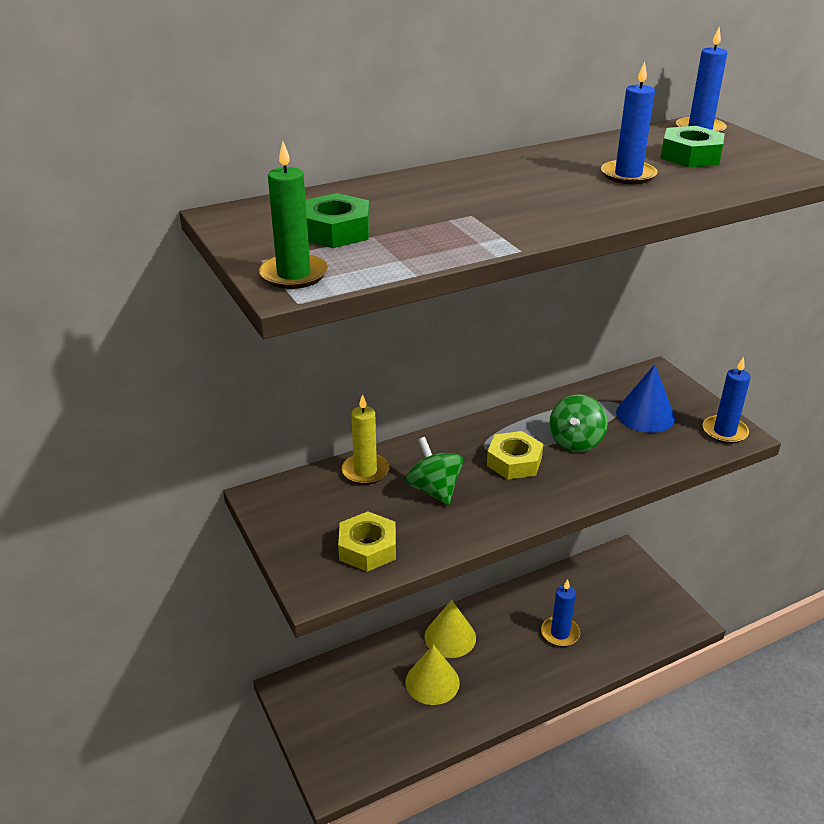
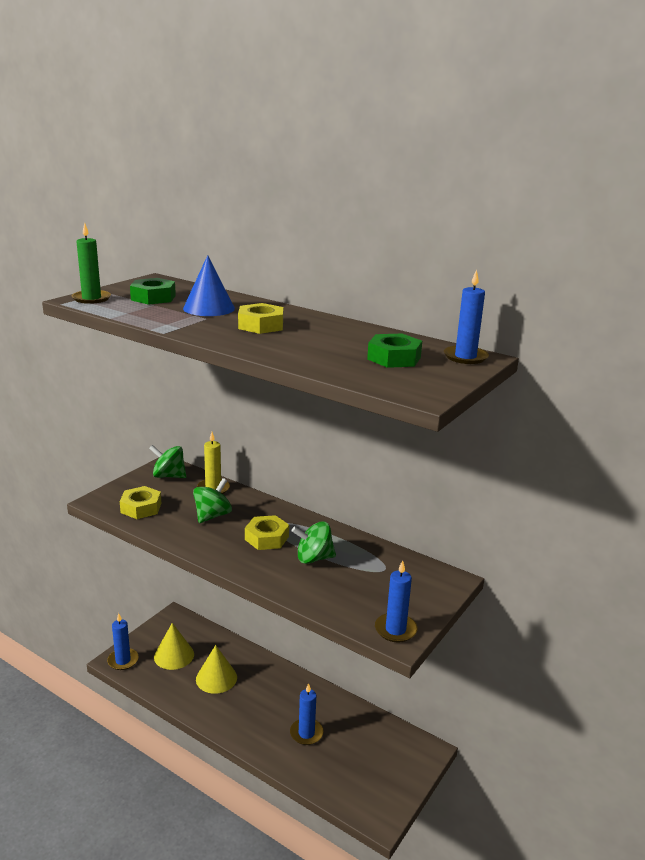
camera: 60 degrees right, 10 degrees down
yellow cone [425,600,476,658] -> yellow cone moved to [154,623,194,670]
blue candle [601,62,658,184] -> blue candle moved to [107,613,138,670]
blue cone [616,364,675,433] -> blue cone moved to [183,255,235,316]
none -> green spinning top [149,445,186,478]
none -> yellow nut [238,303,283,334]

